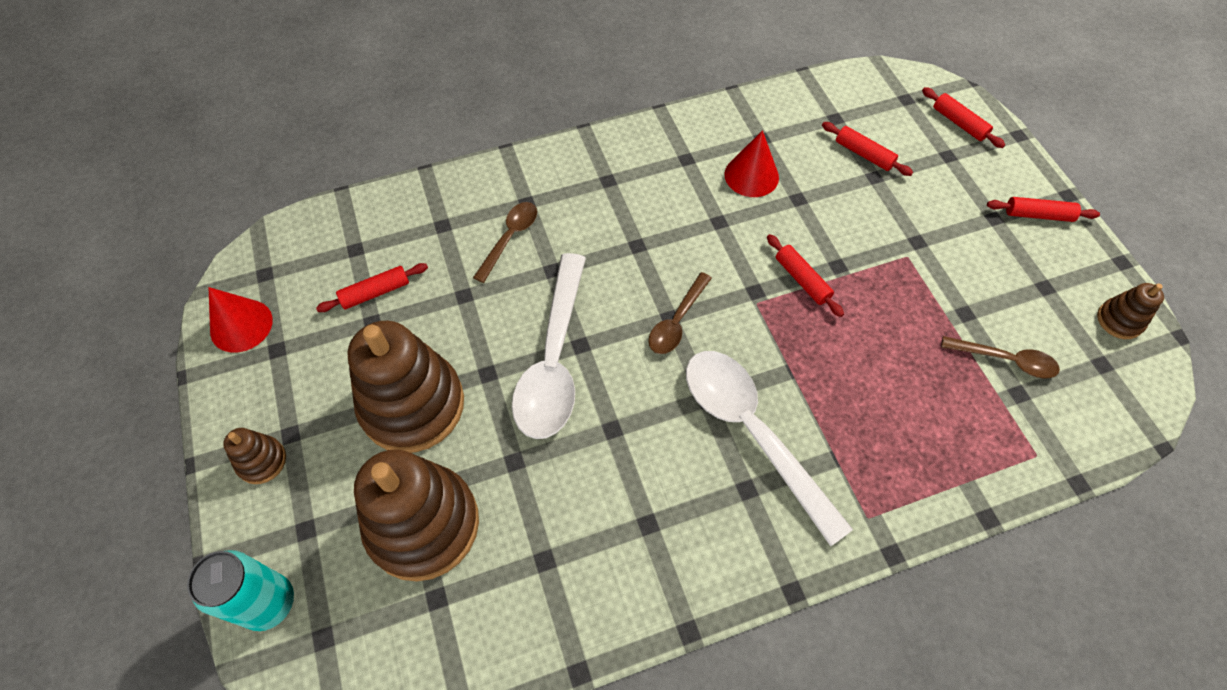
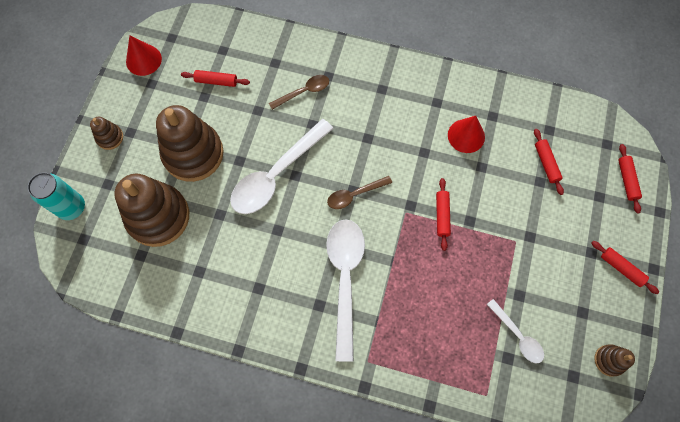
camera: 35 degrees right, 10 degrees up
brown spoon [941,336,1060,378] -> white spoon [487,299,544,363]

